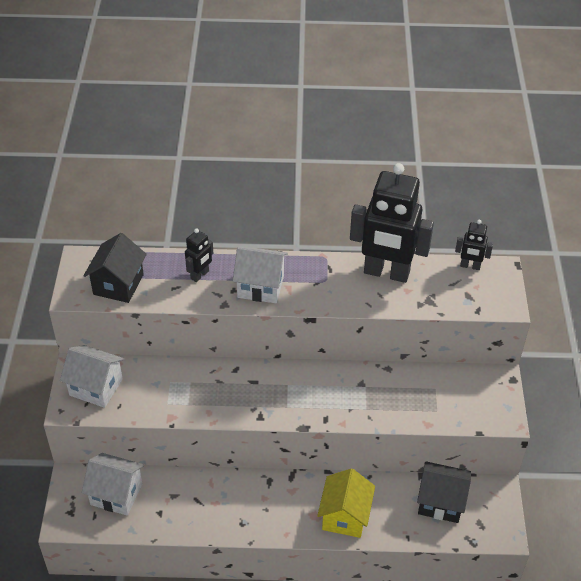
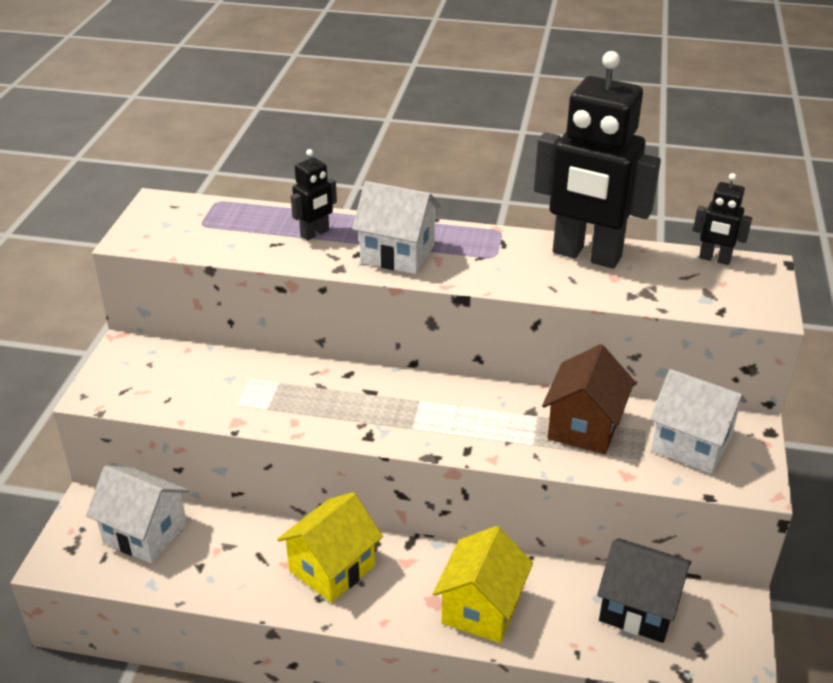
camera: 10 degrees right, 10 degrees down
white house [60,345,124,408] -> white house moved to [650,369,747,474]
black house [83,233,147,303] -> none
none -> yellow house [277,492,383,603]
none -> brown house [542,344,634,454]

